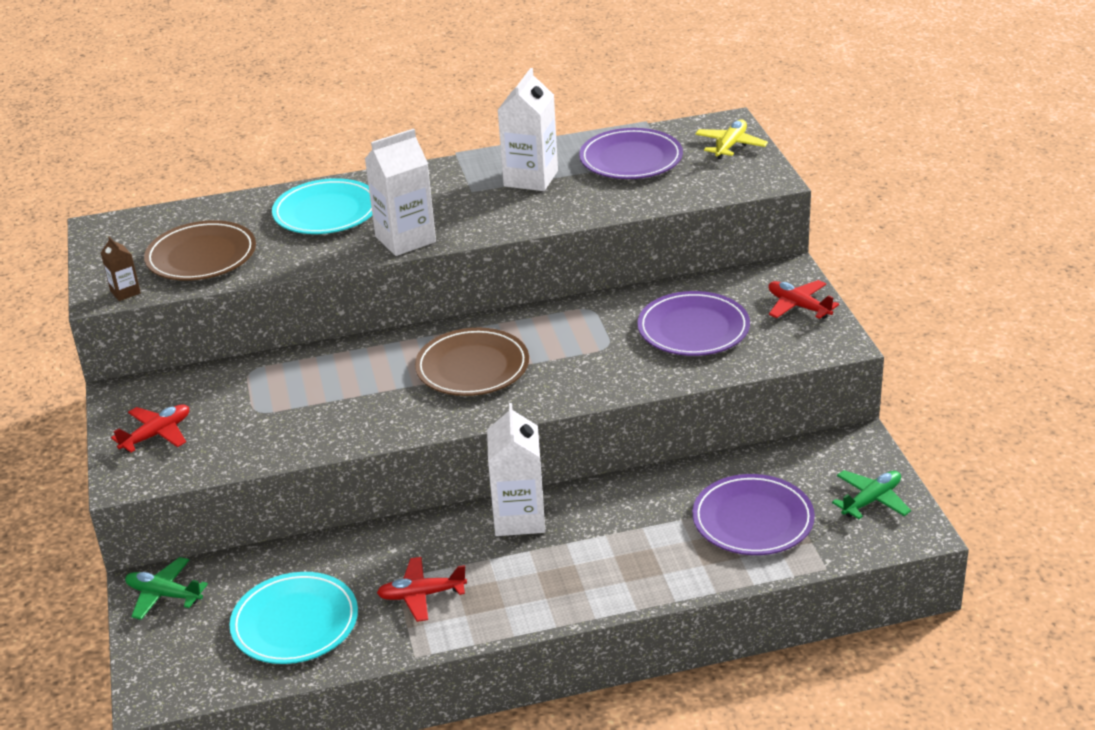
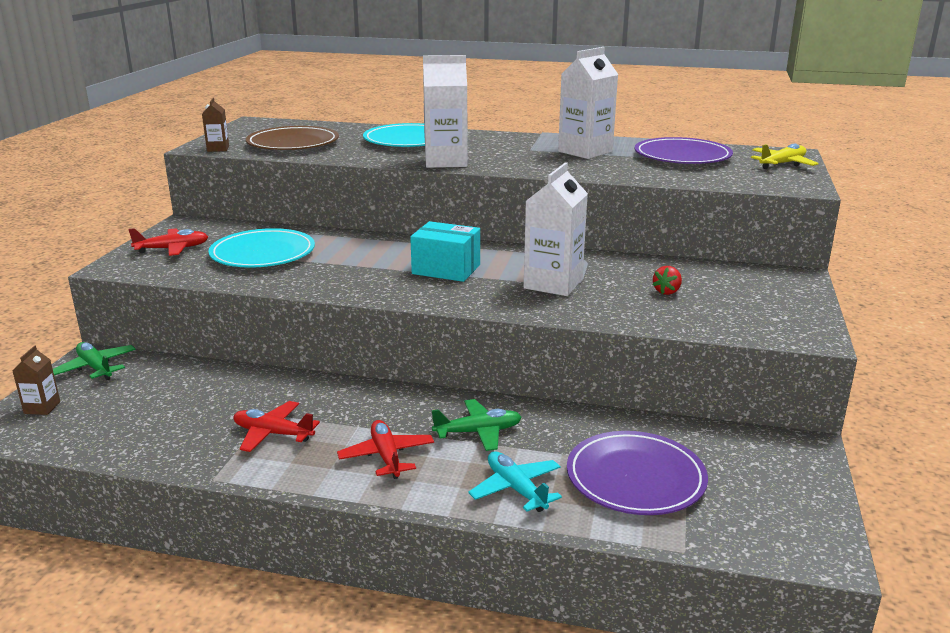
camera: 25 degrees right, 10 degrees down
turquoise plate [230,572,358,664] -> turquoise plate moved to [208,228,315,268]
brown plate [415,327,529,396] -> turquoise box [410,221,480,282]
white carton [487,403,545,536] -> white carton moved to [524,162,588,296]
purple plate [637,291,750,356] -> red strawberry [653,266,682,295]
red plane [768,280,839,319] -> red plane moved to [337,420,434,479]
green plane [832,470,911,519] -> green plane moved to [432,399,521,451]
none -> brown carton [13,346,60,415]
none -> turquoise plane [468,451,562,512]

